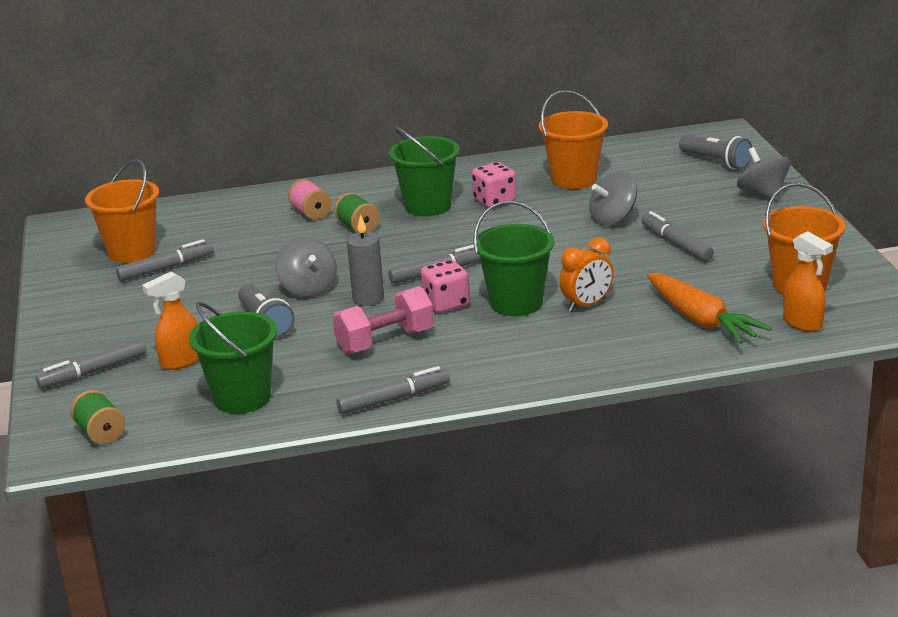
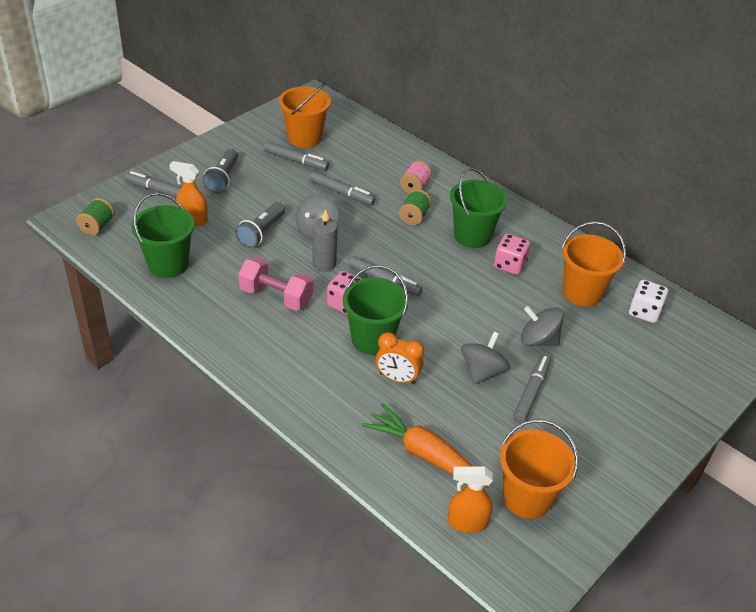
camera: 50 degrees right, 15 degrees up
grey marker [336,366,450,414] -> grey marker moved to [310,171,375,205]
orange carrot [647,273,772,344] -> orange carrot turned 105 degrees clockwise [362,403,489,488]
grey flashlight [679,135,752,169] -> grey flashlight moved to [202,149,238,193]
grey spinning top [737,147,790,201] -> grey spinning top moved to [461,332,511,384]
orange spray bottle [783,231,833,332] -> orange spray bottle turned 75 degrees clockwise [447,466,493,533]
none -> white dice [629,280,668,323]

